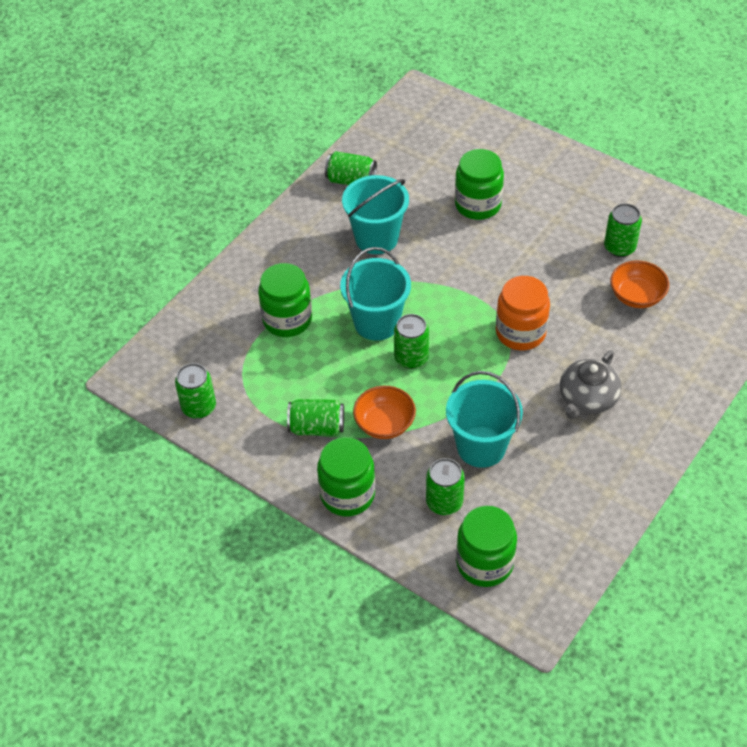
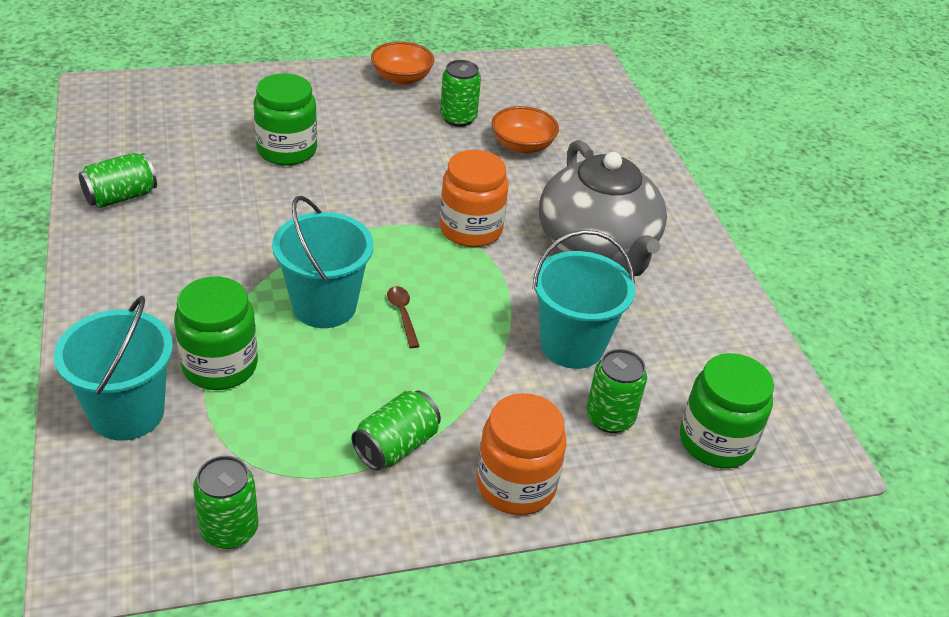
camera: 55 degrees left, 10 degrees down
green jar [317,437,375,516] -> orange jar [477,393,566,515]
turquoise bucket [342,175,409,254] -> turquoise bucket moved to [54,296,173,441]
orange bowl [353,386,416,439] -> orange bowl moved to [371,41,434,85]
green can [394,314,429,369] -> brown spoon [387,286,419,348]
grey teapot [560,350,622,419] -> grey teapot [539,140,667,276], size x1.70

